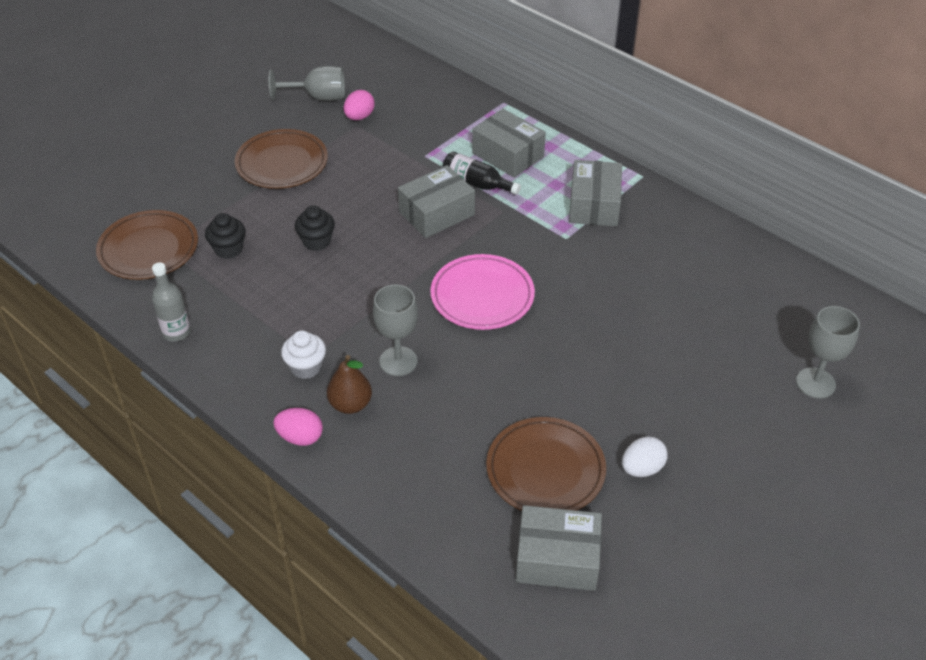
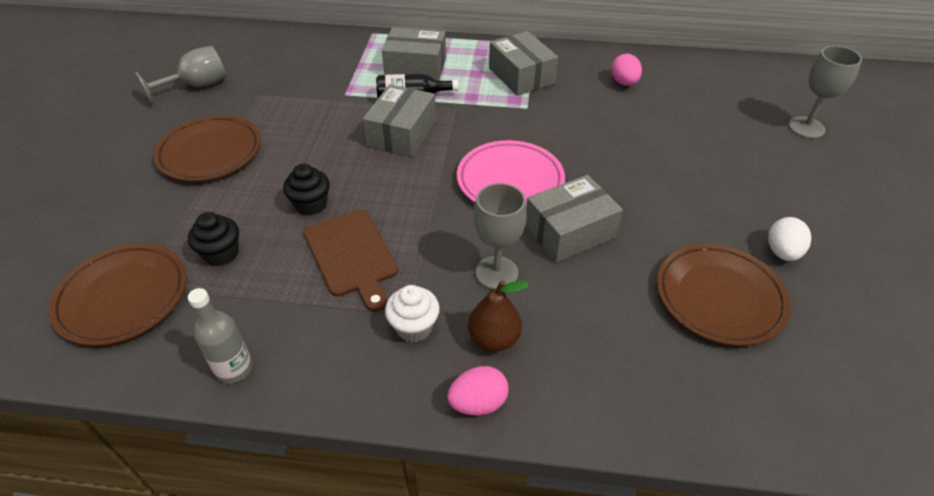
camera: 35 degrees left, 0 degrees up
pink egg [344,90,375,120] -> pink egg moved to [611,54,642,86]
grey box [516,505,602,591] -> grey box moved to [525,175,623,263]
none -> brown cutting board [304,209,398,312]

